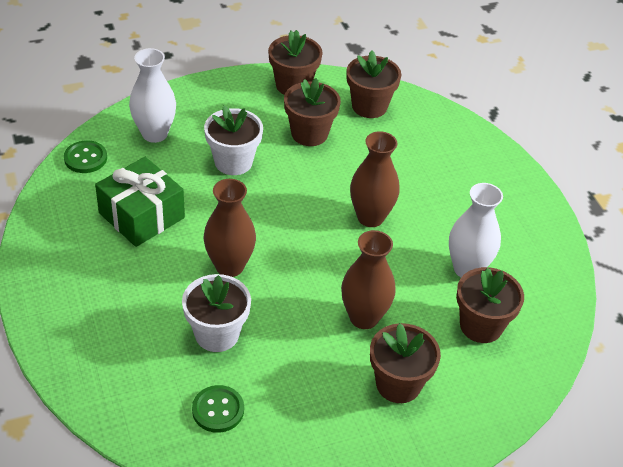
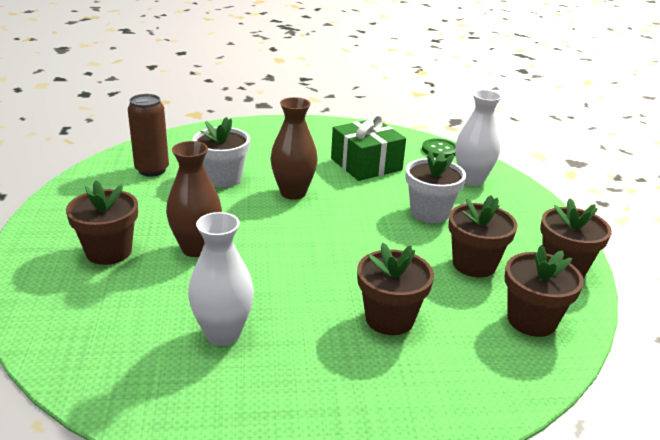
camera: 105 degrees right, 15 degrees down
green button [192,385,244,433] -> brown can [128,94,169,177]
brown vase [350,131,400,227] -> none
brown flower pot [456,267,524,343] -> brown flower pot moved to [357,243,434,335]

